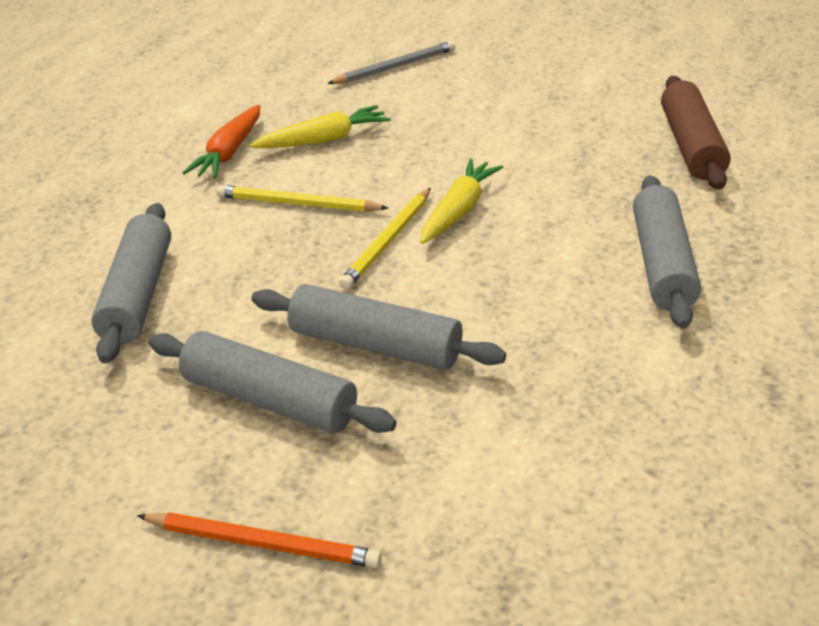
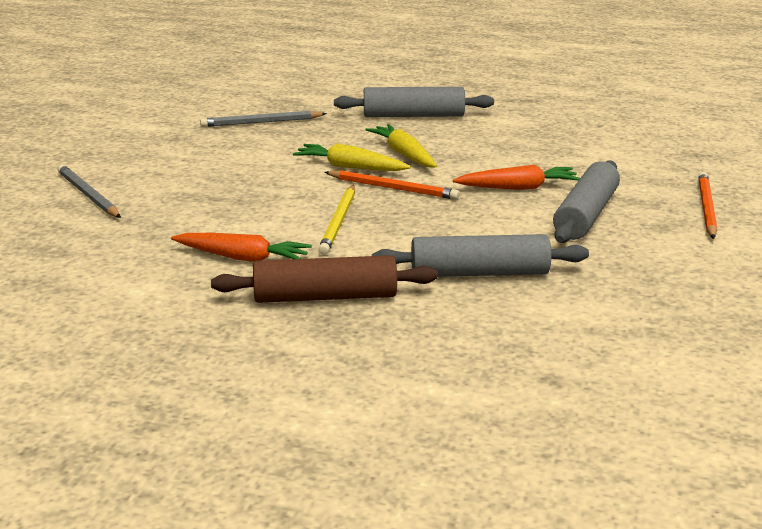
camera: 95 degrees left, 10 degrees down
yellow carrot [250,105,391,148] -> yellow carrot moved to [365,124,437,168]
grey rolling pin [251,284,506,370] -> orange carrot [453,165,580,190]
yellow pencil [339,188,431,289] -> orange pencil [324,170,459,200]
brown rolling pin [661,76,731,190] -> brown rolling pin moved to [211,255,438,303]
none -> grey pencil [200,111,327,127]

